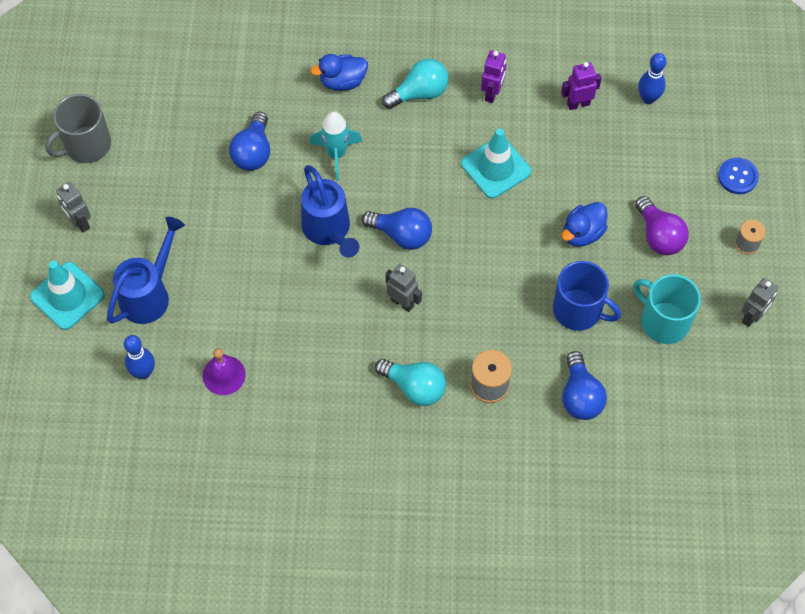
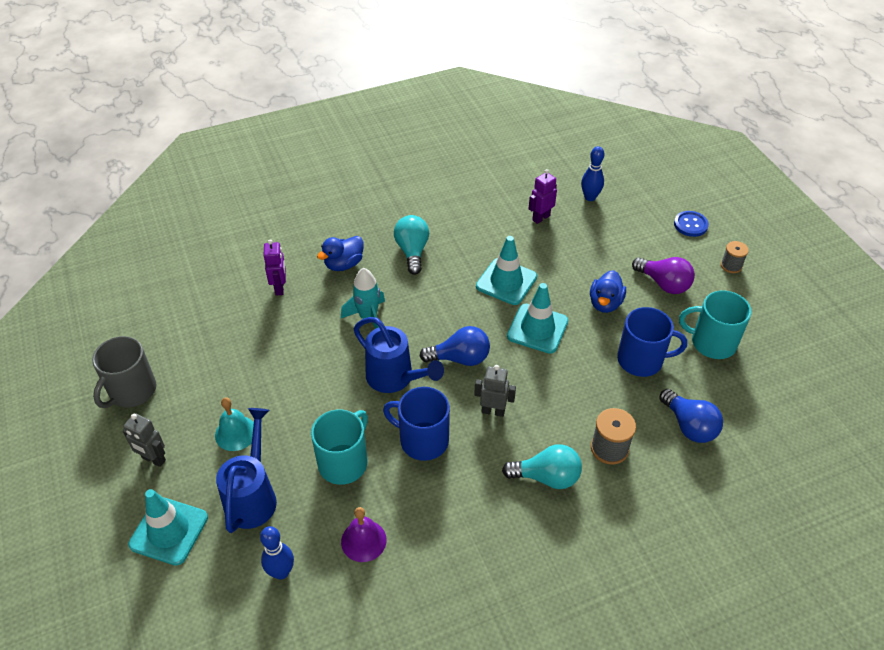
camera: 25 degrees left, 15 degrees down
blue light bulb [229,112,270,171] -> none
turquoise light bulb [382,59,449,109] -> turquoise light bulb turned 45 degrees counterclockwise [394,215,429,275]
purple robot [481,50,506,103] -> purple robot moved to [263,239,286,296]
grey robot [741,278,778,327] -> none
none -> turquoise bell [215,397,254,451]
none -> turquoise mug [311,410,368,485]
none -> blue mug [383,387,450,461]
none -> turquoise traffic cone [507,283,568,354]

